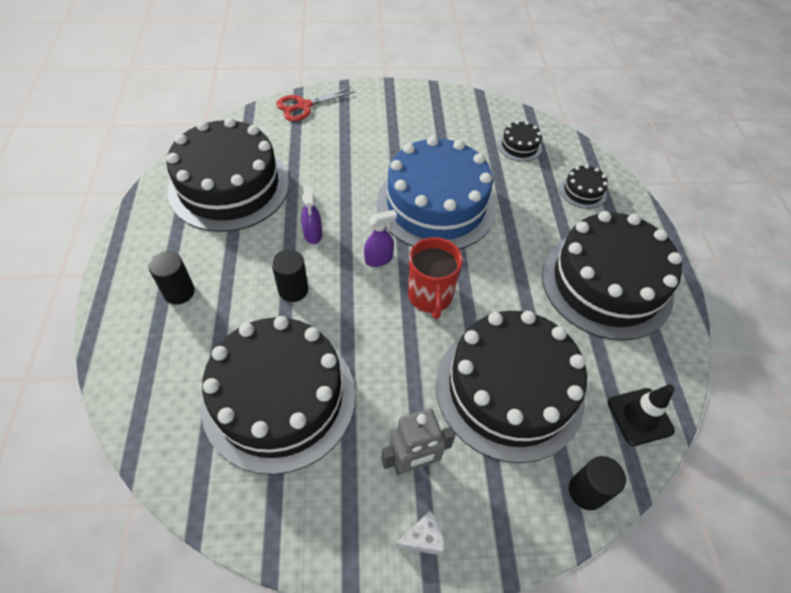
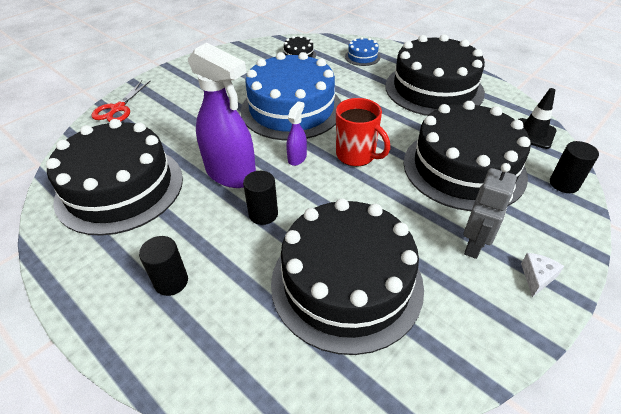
camera: 40 degrees left, 10 degrees down
purple spray bottle [301,186,322,244] -> purple spray bottle [188,43,256,188], size x2.17
black cake [560,165,608,209] -> blue cake [345,37,380,66]

